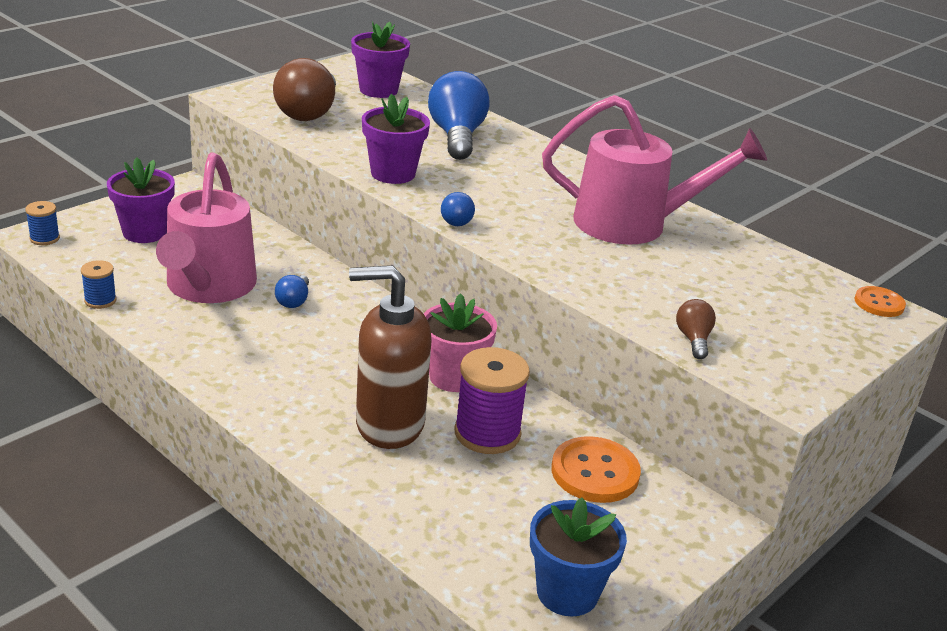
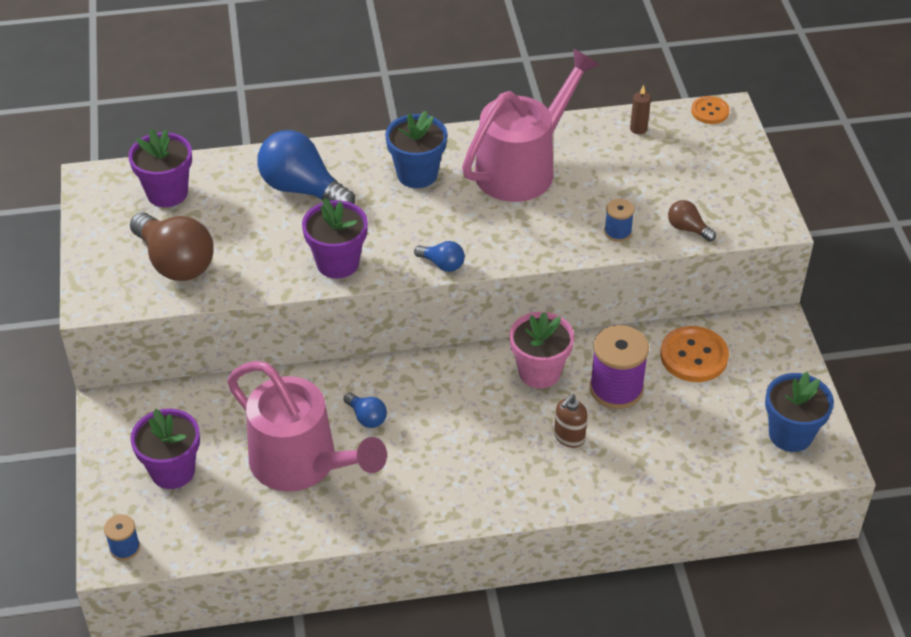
camera: 50 degrees left, 15 degrees up
blue spool [81,260,117,309] -> blue spool moved to [604,199,634,242]
brown soap dispenser [349,265,432,449] -> brown soap dispenser [554,394,588,448], size x0.46
none -> blue flower pot [385,111,448,188]
none -> brown candle [630,85,651,134]

